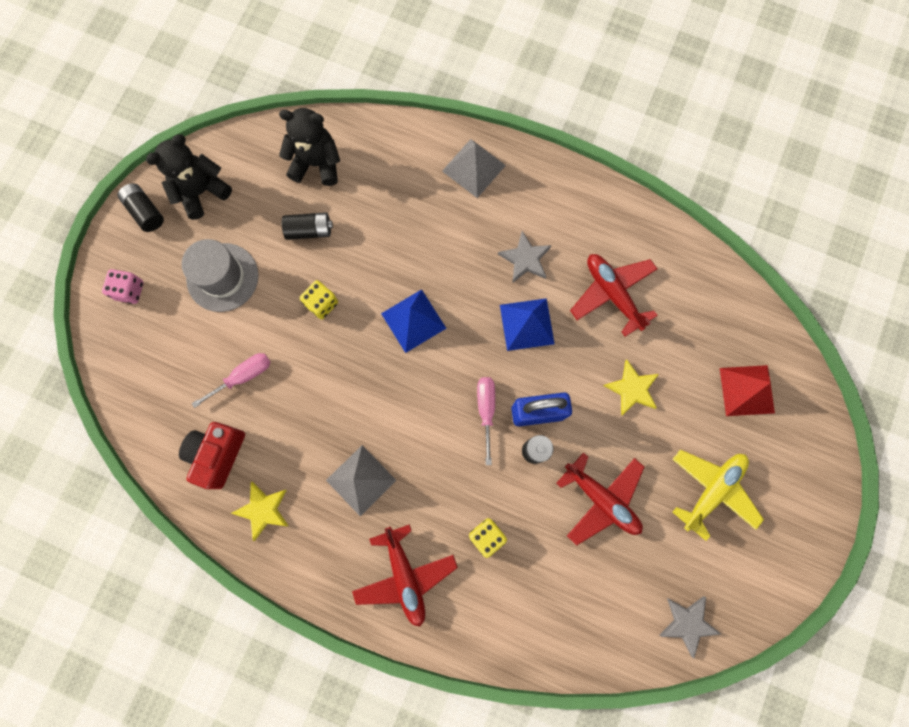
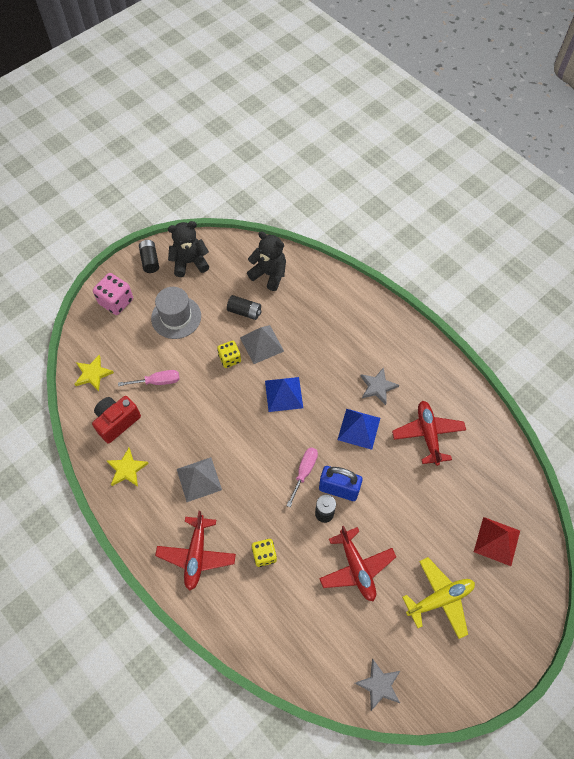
camera: 25 degrees right, 15 degrees down
pink dice [102,269,144,304] -> pink dice [93,273,133,315], size x1.52
grey pyramid [442,139,506,198] -> grey pyramid moved to [240,325,284,364]
yellow star [603,360,659,416] -> yellow star moved to [75,355,114,391]

